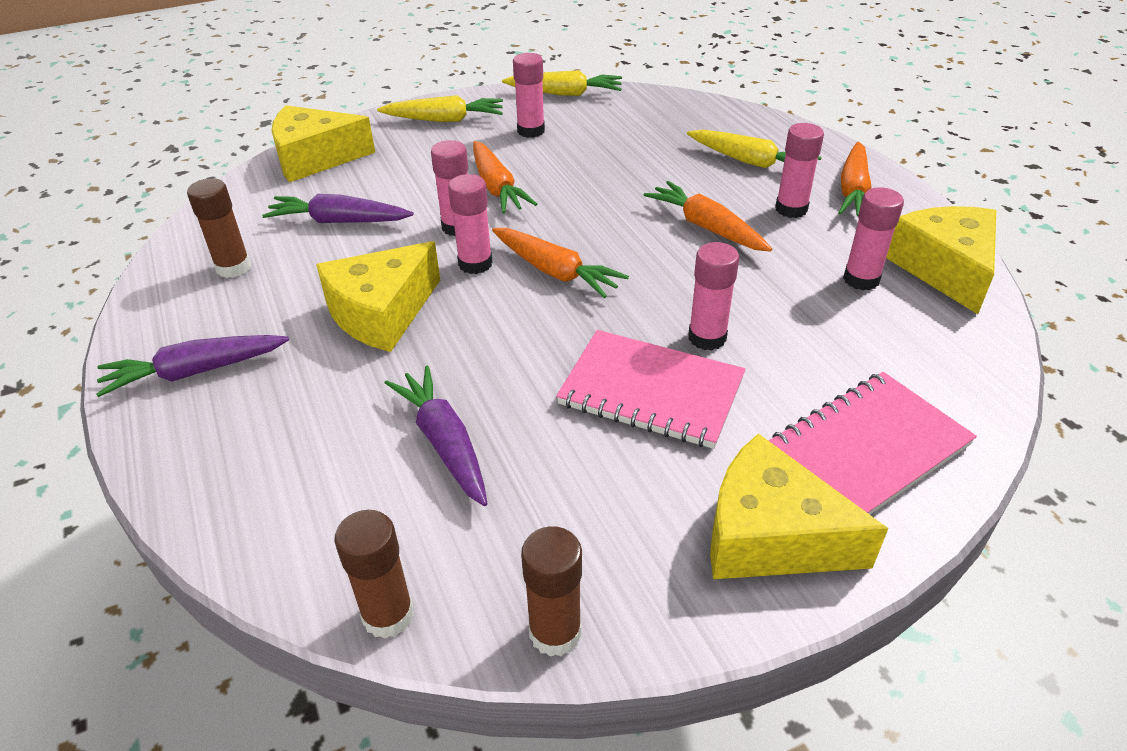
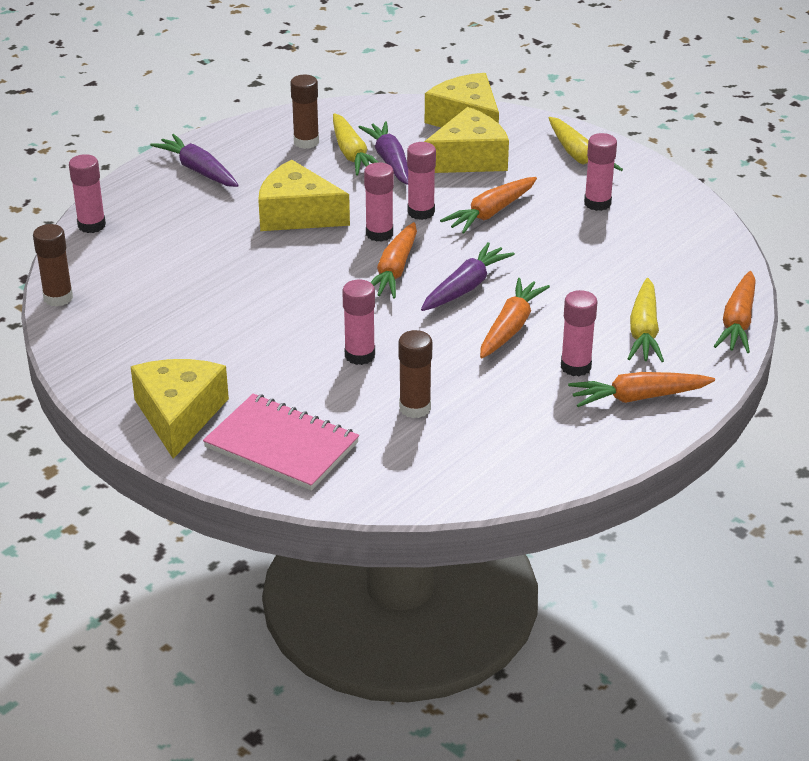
camera: 65 degrees right, 5 degrees down
purple carrot [385,366,487,506] -> purple carrot moved to [421,242,515,311]
yellow carrot [502,71,622,96] -> yellow carrot moved to [333,113,378,176]
brown glue stick [521,526,582,657] -> brown glue stick moved to [398,330,432,418]
pink notebook [556,330,746,449] -> none
pink glue stick [843,187,904,291] -> pink glue stick moved to [69,154,106,233]
yellow cheese [886,206,996,314] -> yellow cheese moved to [424,107,509,173]
none -> orange carrot [714,271,756,353]

